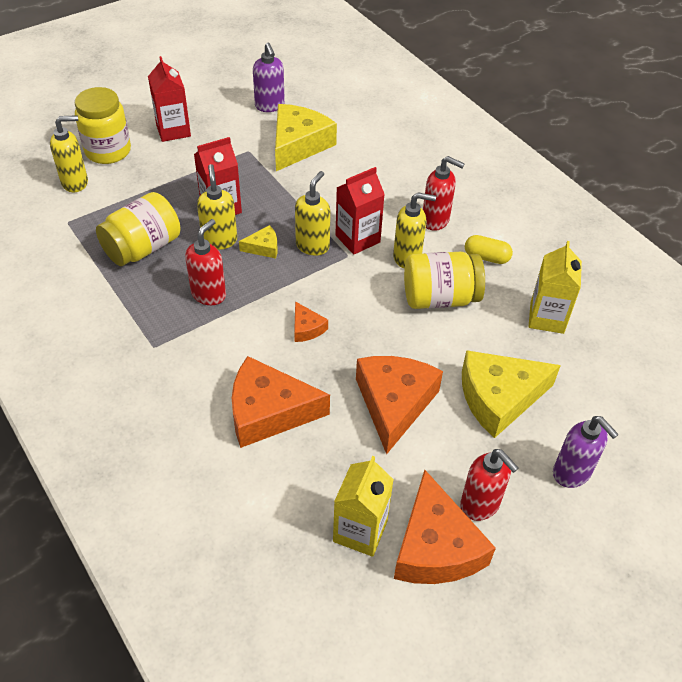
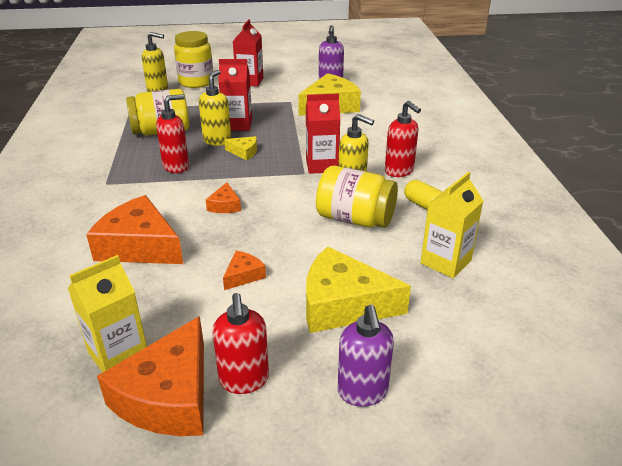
camera: 30 degrees right, 15 degrees down
yellow soap dispenser [295,171,330,255] -> none
orange cheese [356,356,443,455] -> orange cheese [223,251,266,290], size x0.46

